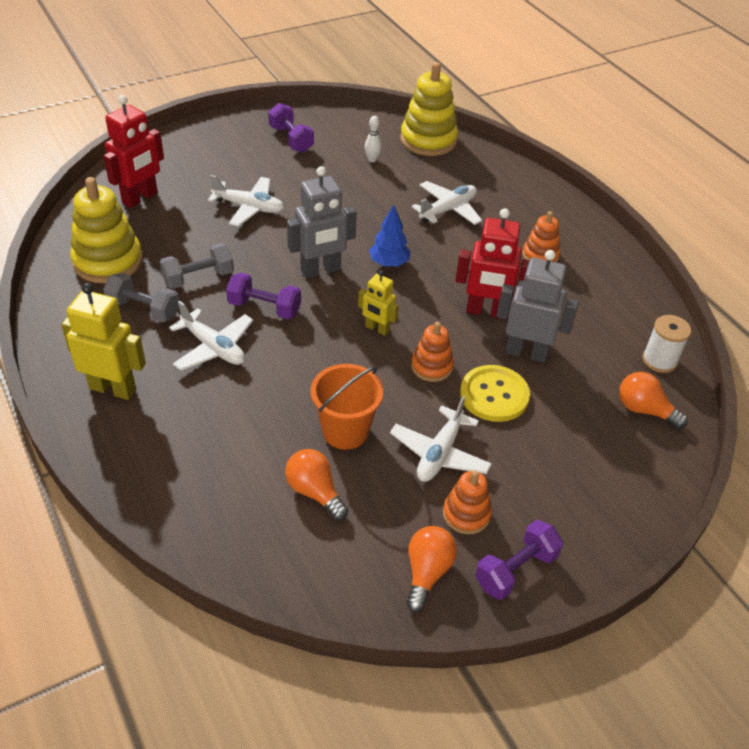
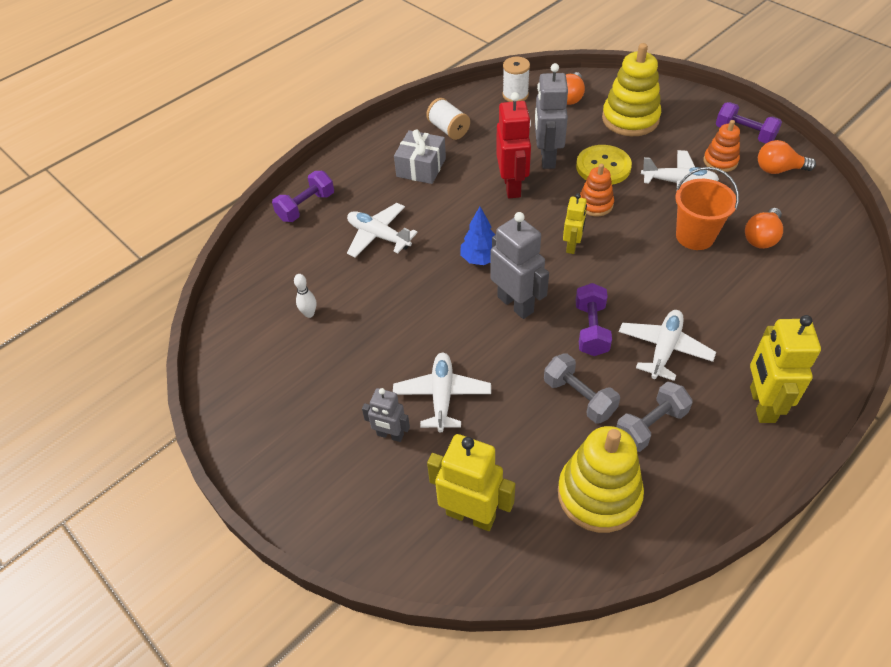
camera: 100 degrees left, 5 degrees up
red robot [103,95,164,208] -> yellow robot [427,434,515,531]
grey dumbbell [103,273,179,323] -> grey dumbbell turned 45 degrees clockwise [616,381,693,452]
purple dumbbell [268,103,314,153] -> purple dumbbell moved to [272,171,334,222]
yellow stacking toy [400,62,458,156] -> yellow stacking toy moved to [602,43,661,136]
orange stacking toy [522,211,560,262] -> grey gift [394,129,446,184]
none -> grey robot [362,388,410,442]
none -> white spool [426,98,470,140]

